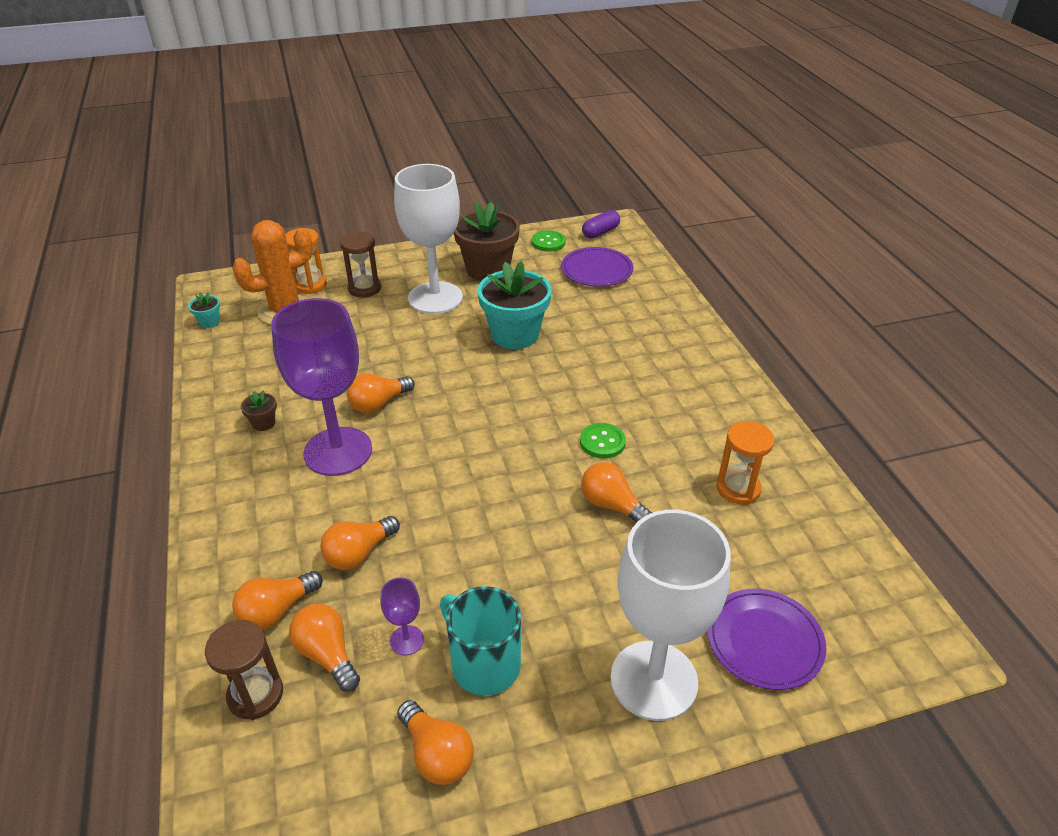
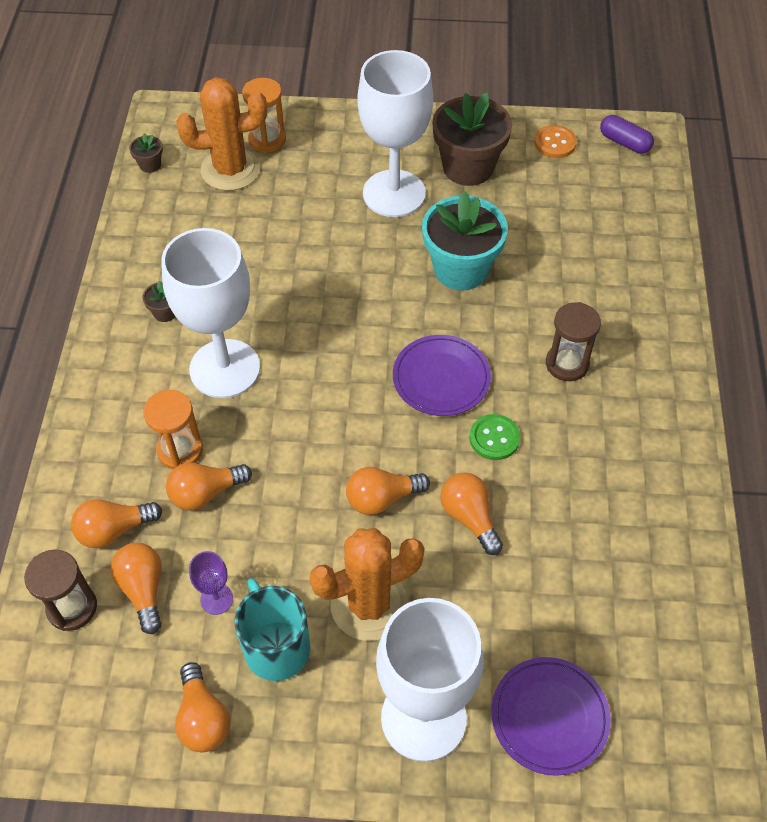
camera: 20 degrees right, 15 degrees up
turquoise flower pot [188,292,220,328] -> brown flower pot [129,133,163,173]
purple goblet [271,298,372,476] -> white goblet [161,228,260,398]
brown hourglass [340,231,381,298] -> brown hourglass moved to [546,302,601,381]
orange light bulb [347,373,415,413] -> orange light bulb moved to [346,467,430,515]
green button [532,230,566,252] -> orange button [535,125,577,158]
purple plate [561,247,633,287] -> purple plate moved to [393,335,491,416]
purple capsule [582,210,620,238] -> purple capsule turned 60 degrees clockwise [600,115,654,154]
orange hourglass [716,421,775,505] -> orange hourglass moved to [144,390,203,469]
none -> orange cactus [309,528,425,641]

